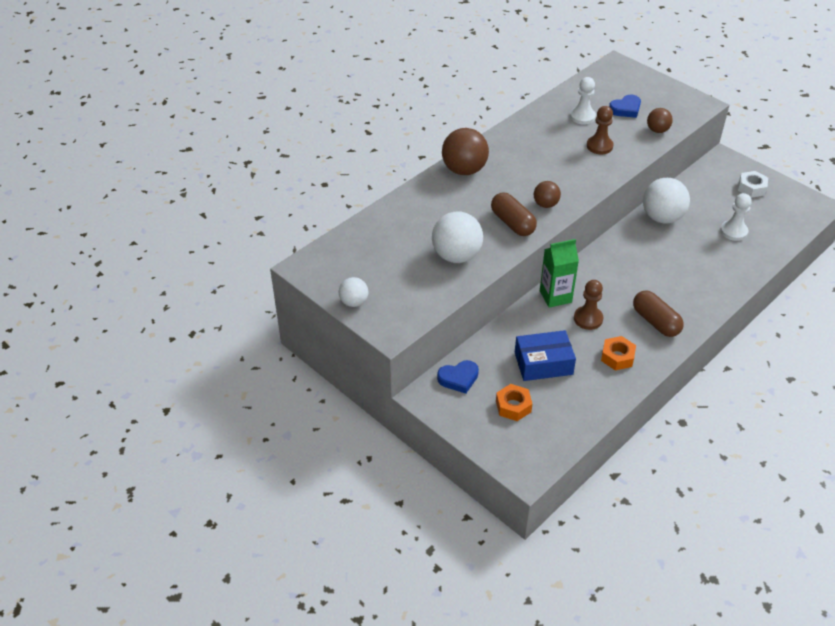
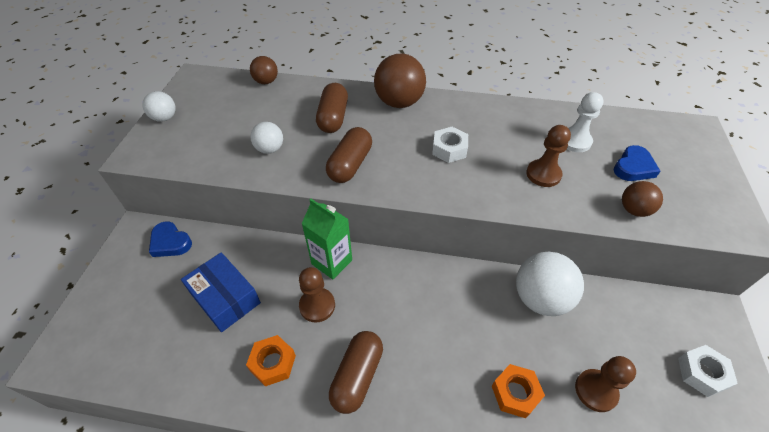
camera: 55 degrees right, 5 degrees up
white ball [432,212,483,263] -> white ball [250,122,283,154], size x0.56
orange nut [496,384,532,421] -> orange nut moved to [492,364,545,418]
brown ball [534,181,561,208] -> brown ball moved to [250,56,278,84]
blue heart [609,95,641,118] -> blue heart turned 75 degrees counterclockwise [614,145,661,181]
white pawn [720,193,752,241] -> brown pawn [575,356,636,412]
none -> brown capsule [316,83,348,133]
none -> white nut [432,127,468,163]

